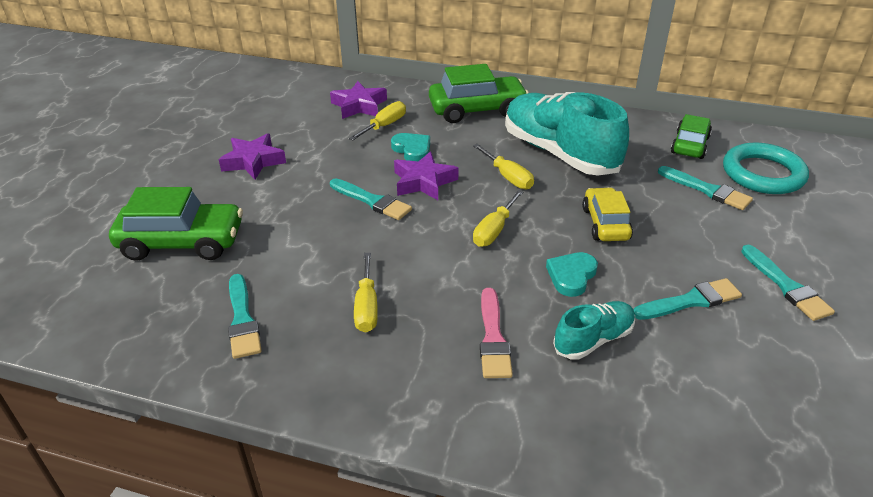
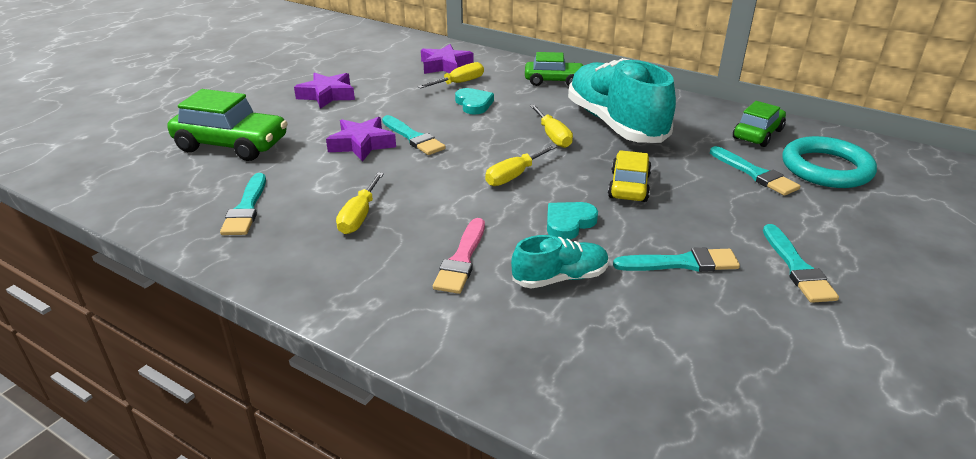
camera: 15 degrees right, 5 degrees down
purple star [394,151,459,200] -> purple star moved to [326,117,396,162]
green car [429,64,529,123] -> green car [525,52,584,86], size x0.64

